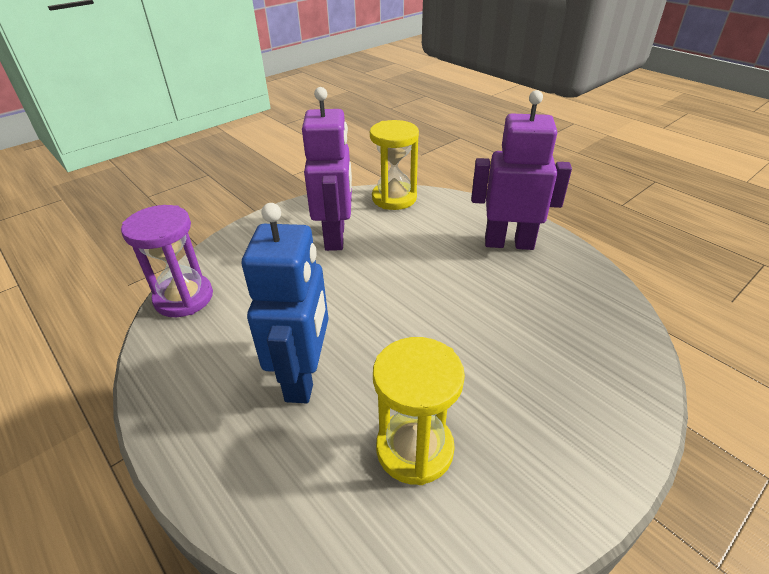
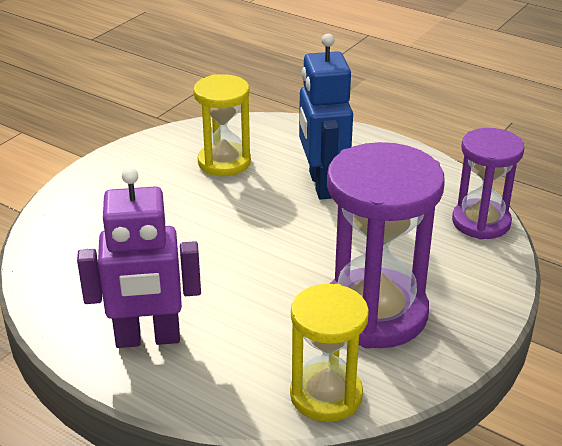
camera: 165 degrees right, 5 degrees down
purple robot [302,87,352,251] -> purple hourglass [327,142,445,349]

